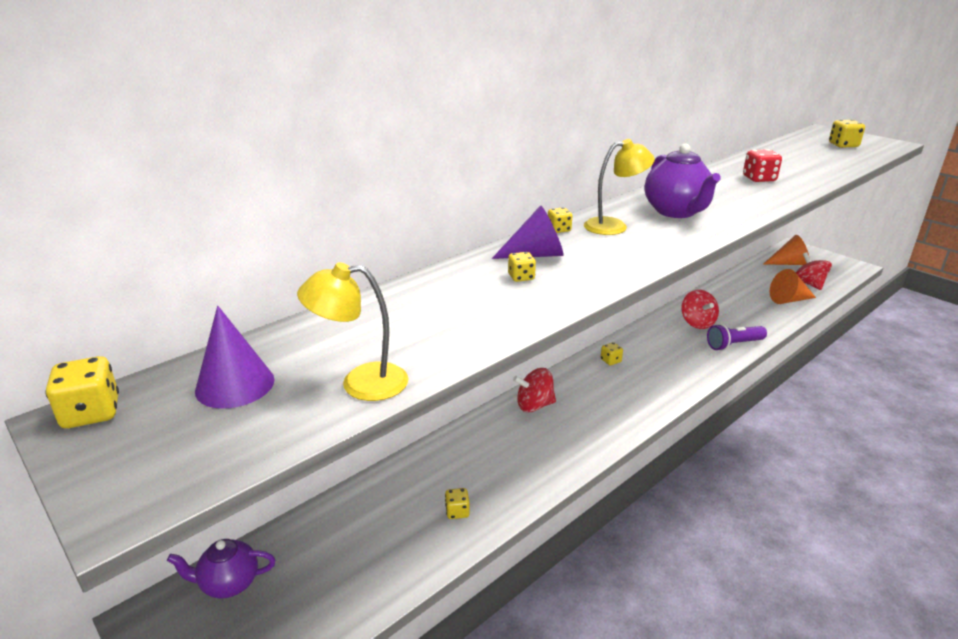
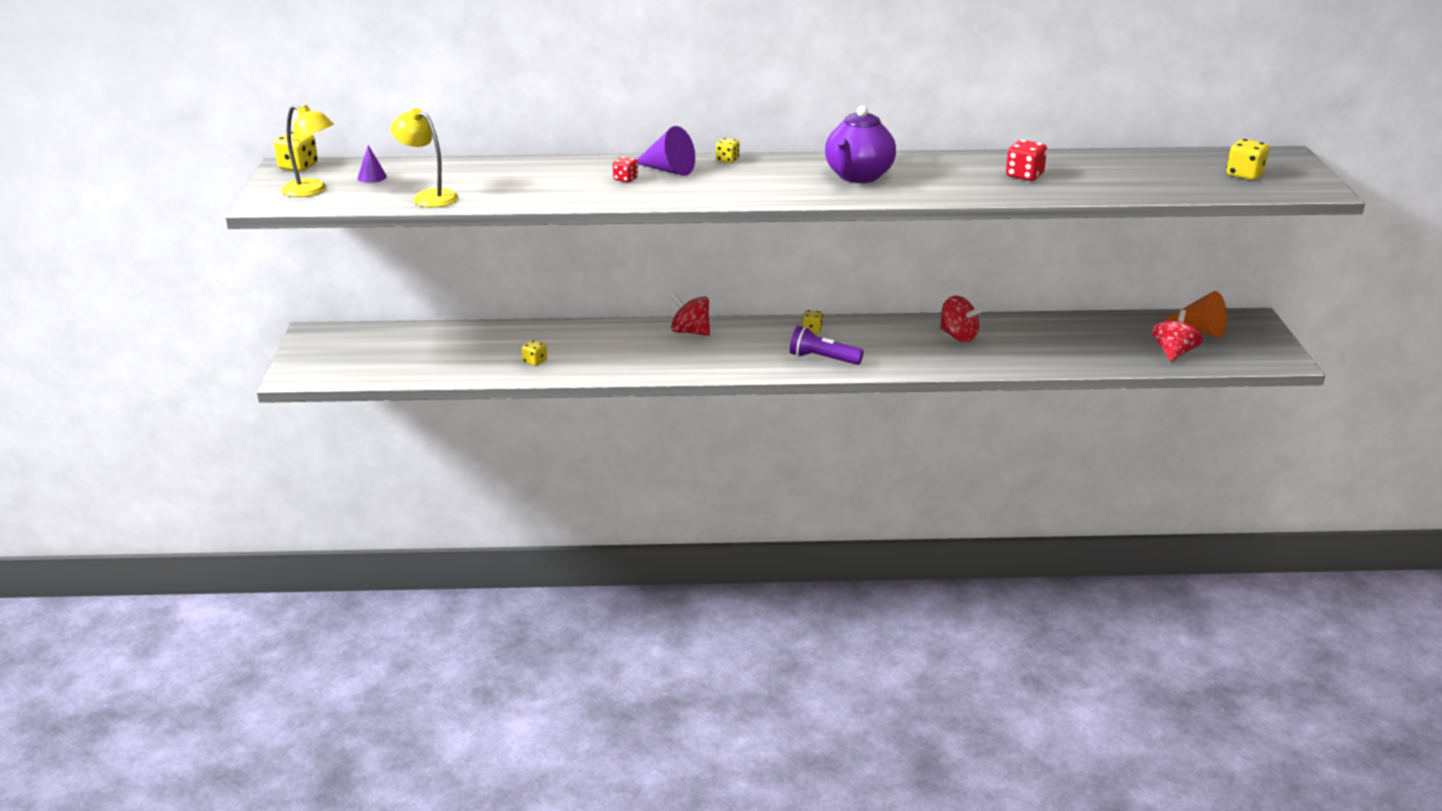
camera: 40 degrees right, 0 degrees up
purple teapot [167,539,275,598] -> none
purple cone [195,306,275,409] -> purple cone [358,145,387,183], size x0.57
yellow dice [508,252,536,282] -> red dice [613,157,638,182]
yellow lamp [584,139,655,235] -> yellow lamp moved to [281,105,334,197]
red spinning top [681,290,719,329] -> red spinning top turned 75 degrees counterclockwise [940,296,982,342]
purple flashlight [707,324,767,351] -> purple flashlight moved to [790,326,864,365]
orange cone [769,269,816,304] -> none

